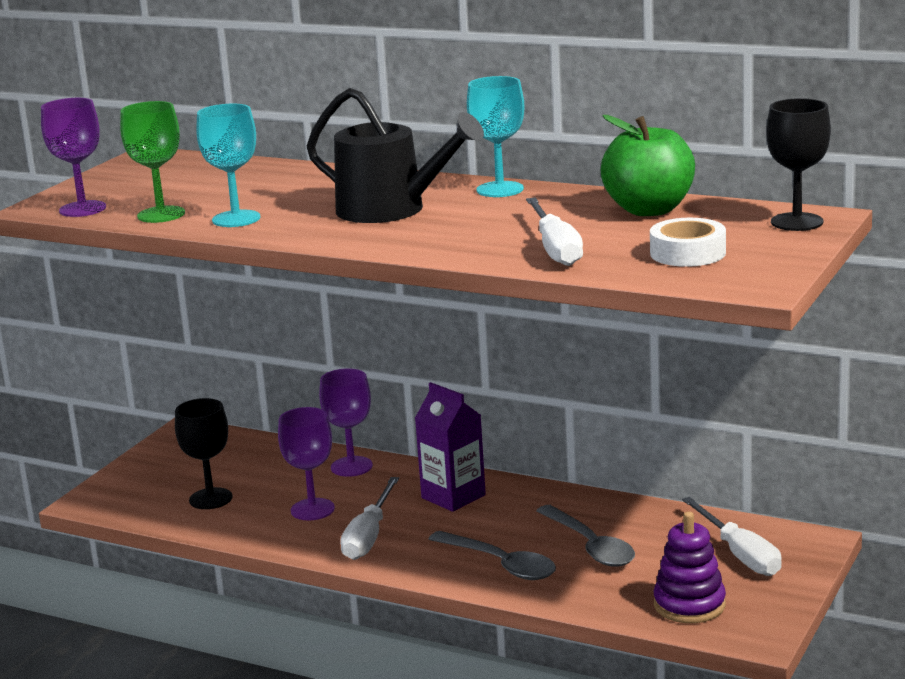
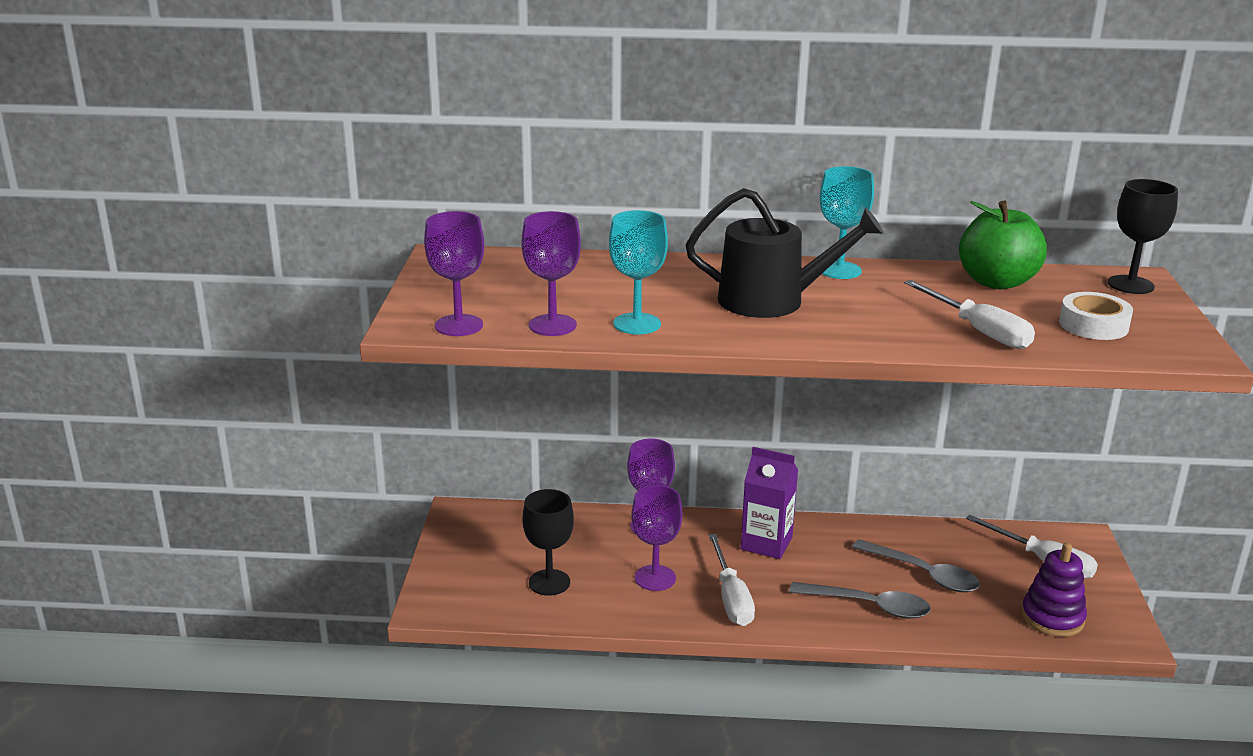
camera: 25 degrees left, 5 degrees up
green goblet [120,101,185,223] -> purple goblet [522,211,581,336]

